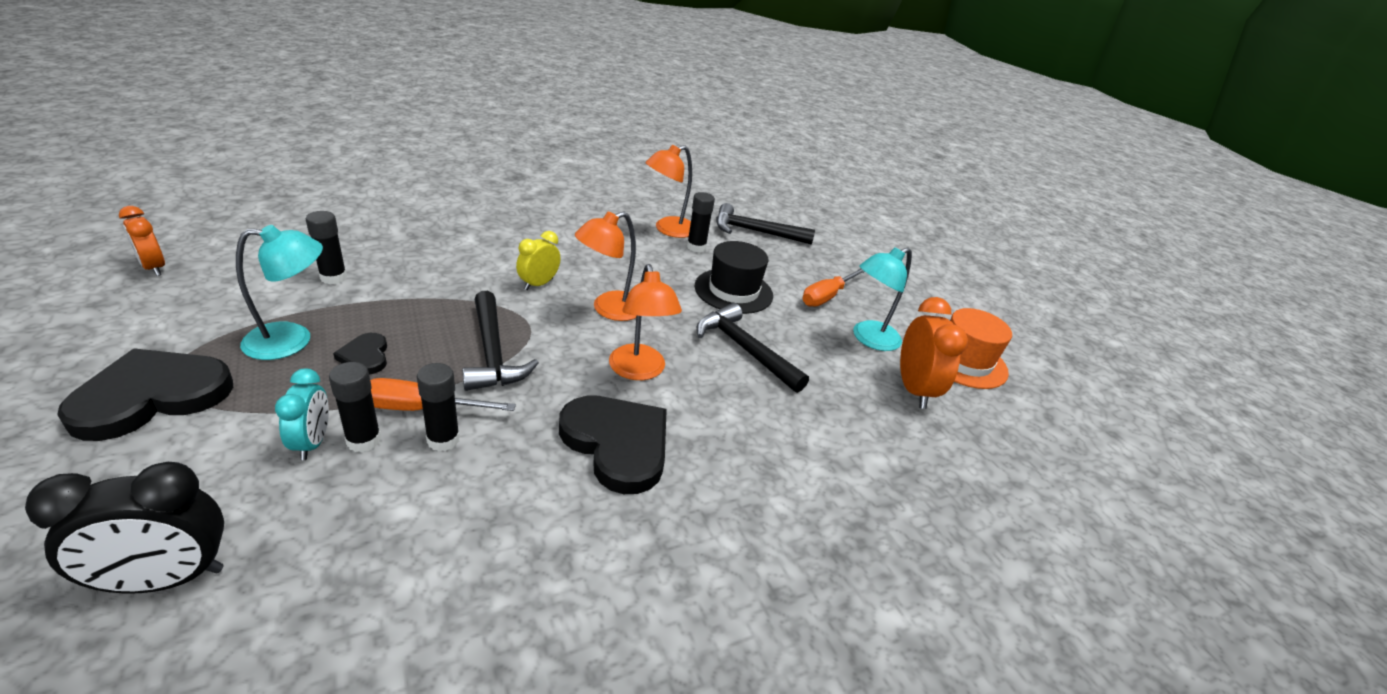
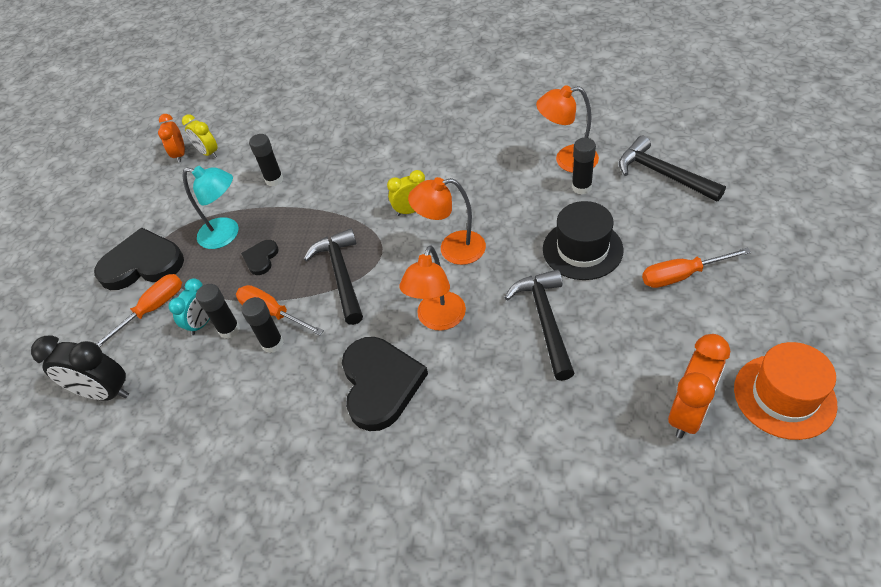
camera: 45 degrees right, 15 degrees up
black hammer [462,291,539,391] -> black hammer turned 150 degrees clockwise [304,229,363,325]
turquoise lamp [853,247,912,351] -> none
none -> orange screwdriver [96,274,182,347]
none -> yellow clock [182,114,218,158]

